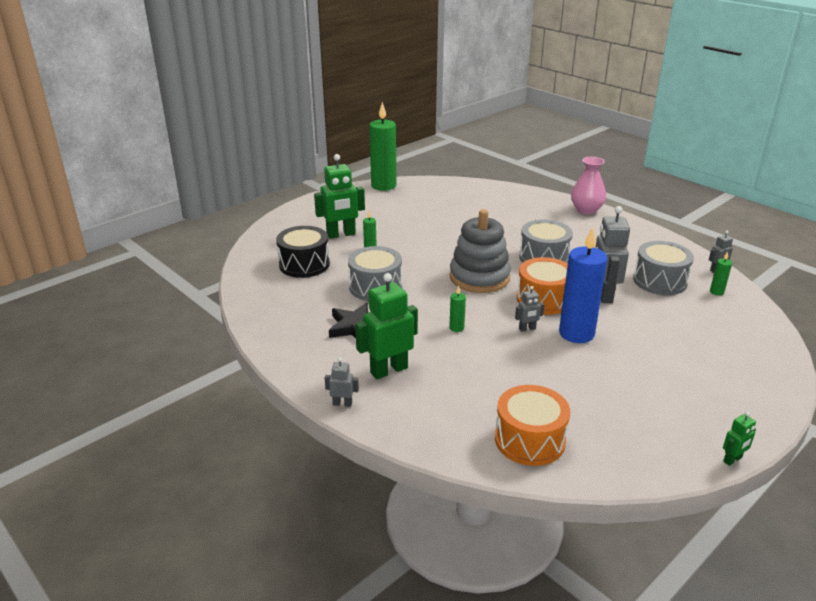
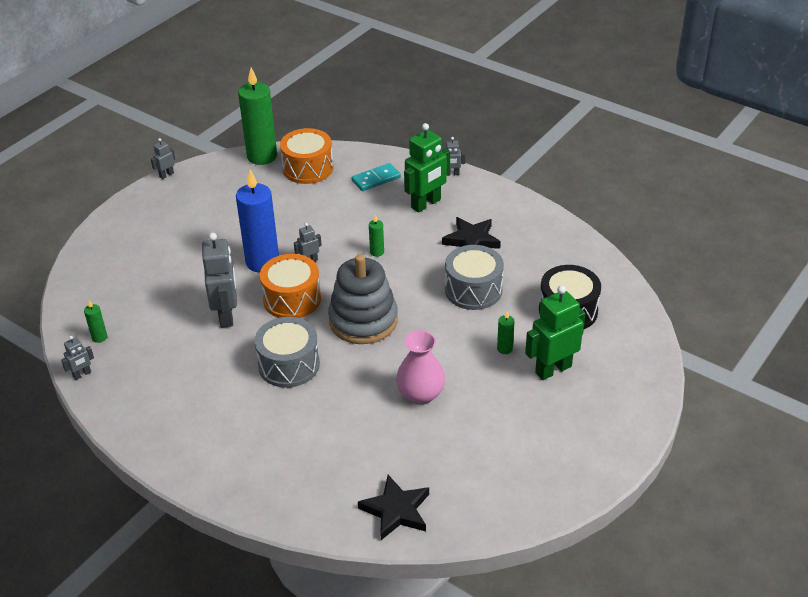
camera: 170 degrees right, 10 degrees up
green candle [369,102,396,191] -> green candle moved to [238,68,277,165]
pink vase [571,157,606,214] -> pink vase moved to [396,330,446,405]
grey drum [633,241,694,295] -> none
green robot [723,411,756,466] -> grey robot [151,138,175,179]
none -> turquoise domino [352,163,401,191]
none -> black star [358,475,429,540]

